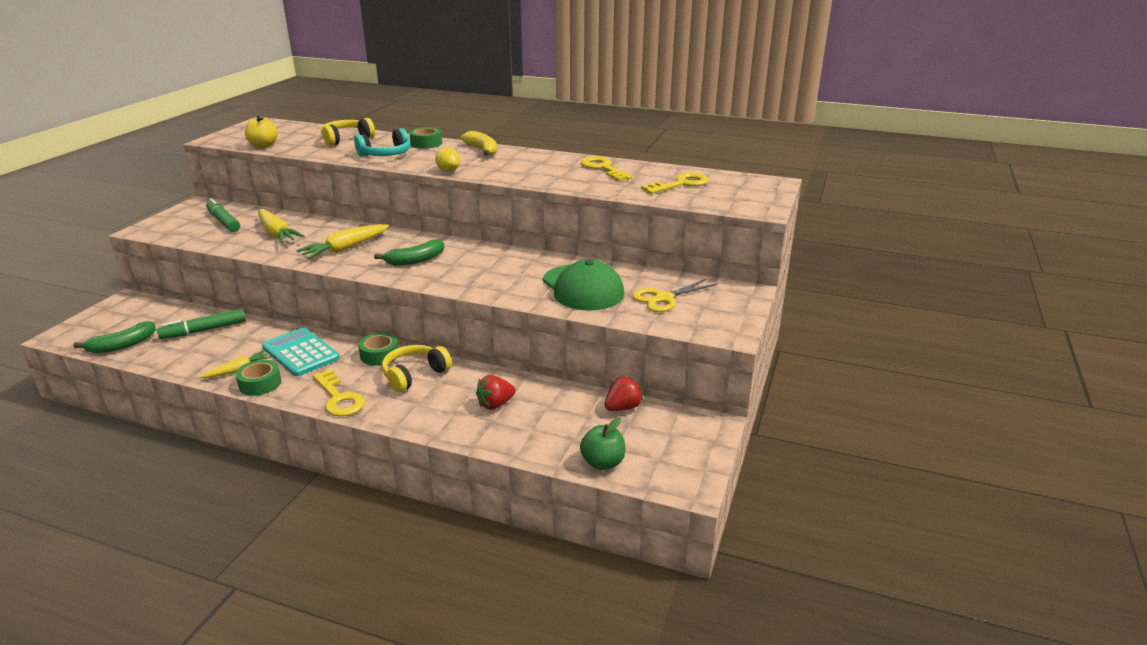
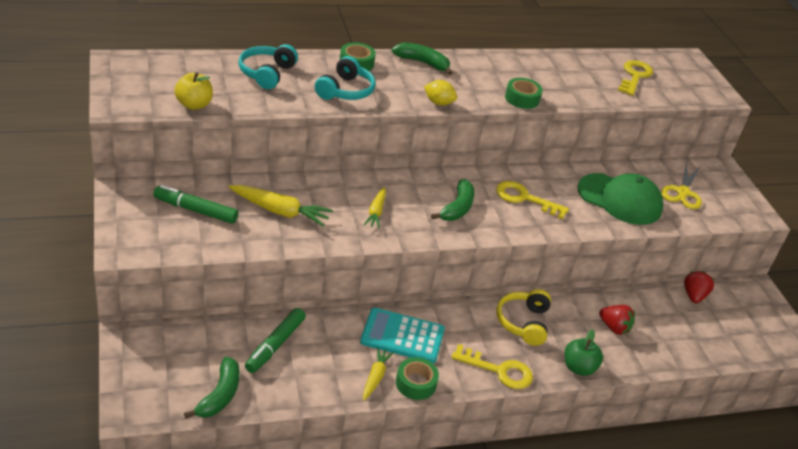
camera: 40 degrees left, 10 degrees up
yellow carrot [296,224,389,259] -> yellow carrot [364,187,386,229], size x0.62
yellow headphones [321,118,375,146] -> turquoise headphones [238,44,298,89]
green tape [358,333,398,366] -> green tape moved to [505,78,543,109]
yellow banana [461,131,497,156] -> green banana [391,42,453,75]
red strawberry [476,375,516,410] -> red strawberry turned 75 degrees counterclockwise [599,305,635,335]
green apple [580,418,625,470] -> green apple moved to [564,329,603,376]
yellow key [581,156,633,181] -> yellow key moved to [496,181,569,219]

